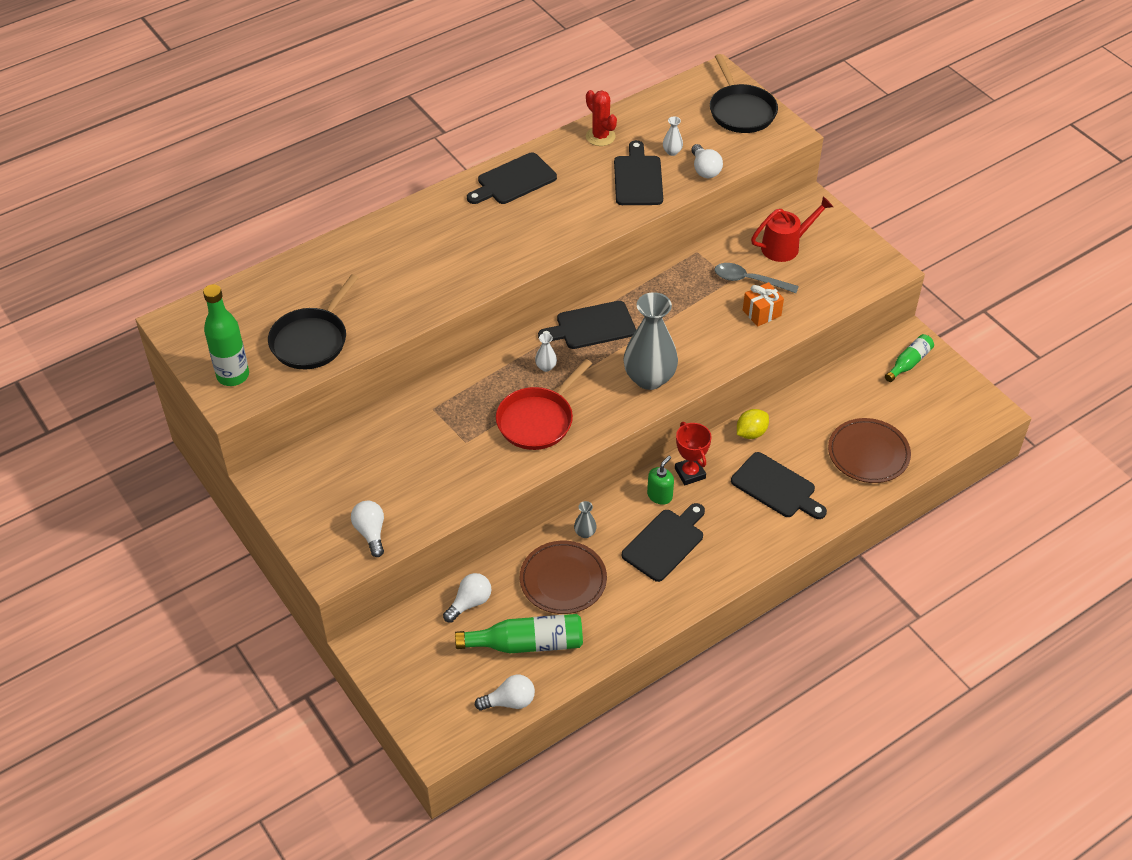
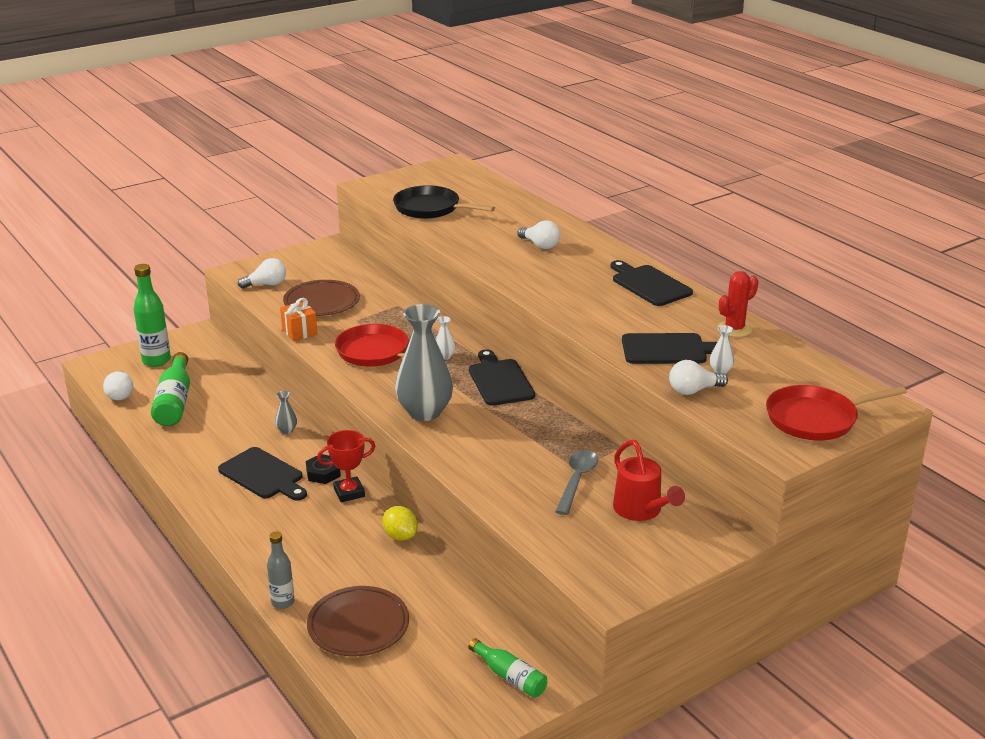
camera: 90 degrees right, 20 degrees down
green bottle [203,284,249,386] -> green bottle moved to [134,264,171,367]
white light bulb [443,573,492,623] -> white light bulb moved to [517,220,560,249]
brown plate [520,541,607,614] -> brown plate moved to [283,280,360,316]
green soap dispenser [647,456,674,505] -> black nut [306,454,341,484]
black pan [710,54,778,133] -> red pan [766,385,907,440]
black cutting board [731,452,827,519] -> none
orange gift [743,282,784,327] -> orange gift moved to [280,298,317,341]
none -> grey bottle [267,531,294,609]

